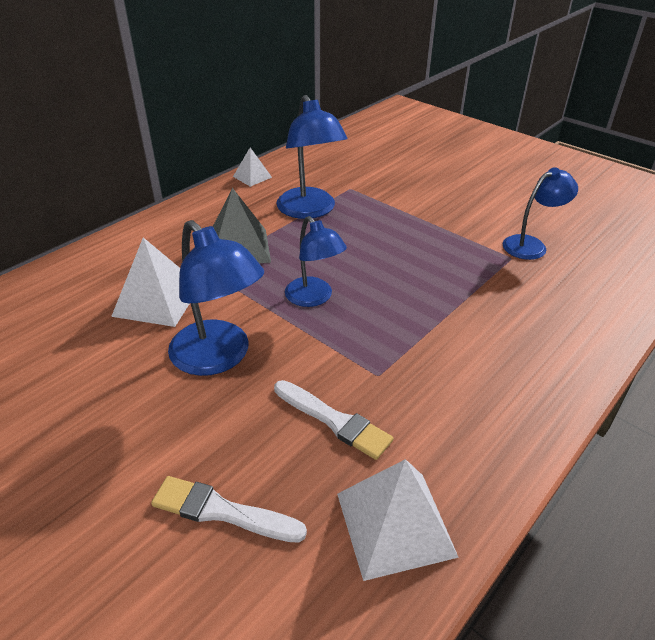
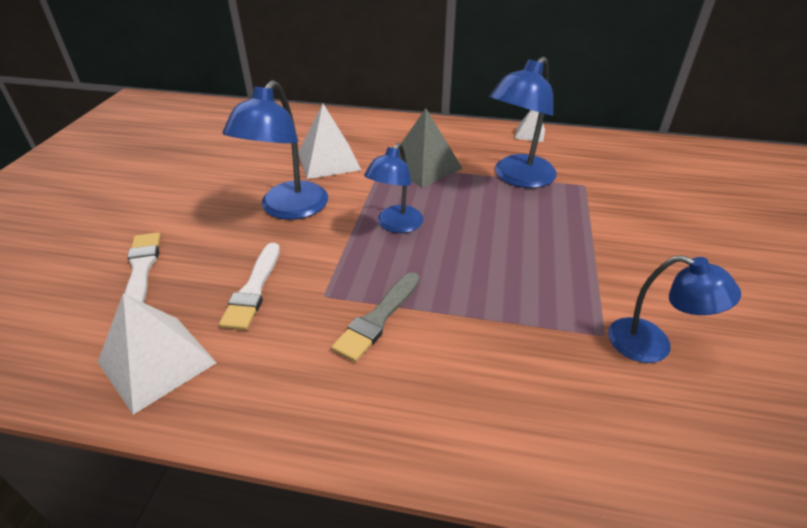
camera: 60 degrees right, 0 degrees up
none -> grey brush [331,272,420,362]

